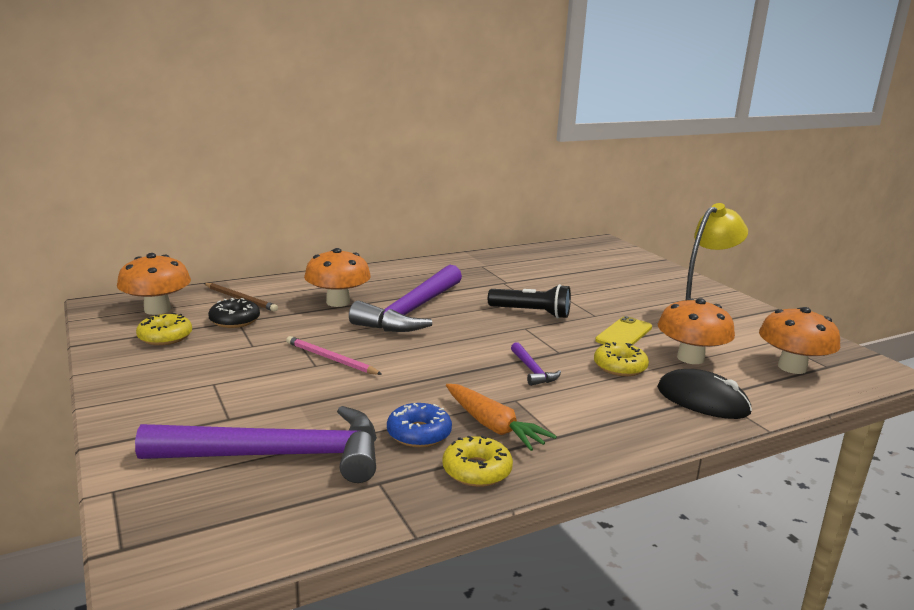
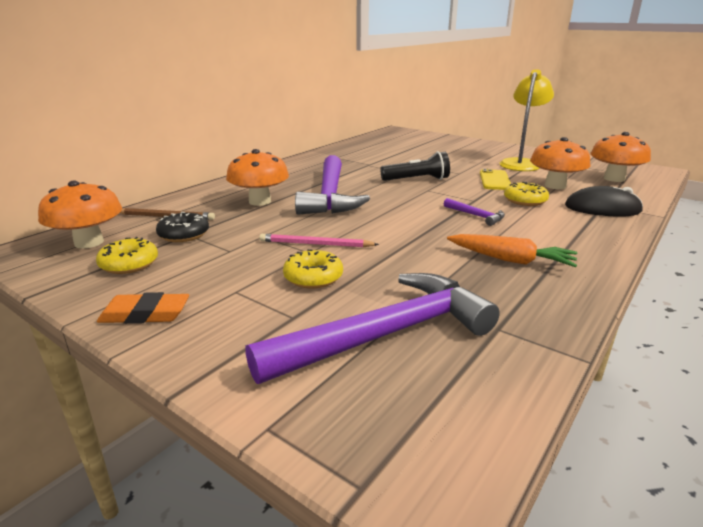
camera: 25 degrees left, 5 degrees up
blue donut [387,403,452,447] -> none
yellow donut [442,435,513,487] -> yellow donut moved to [283,249,343,289]
none -> orange eraser [97,292,189,324]

